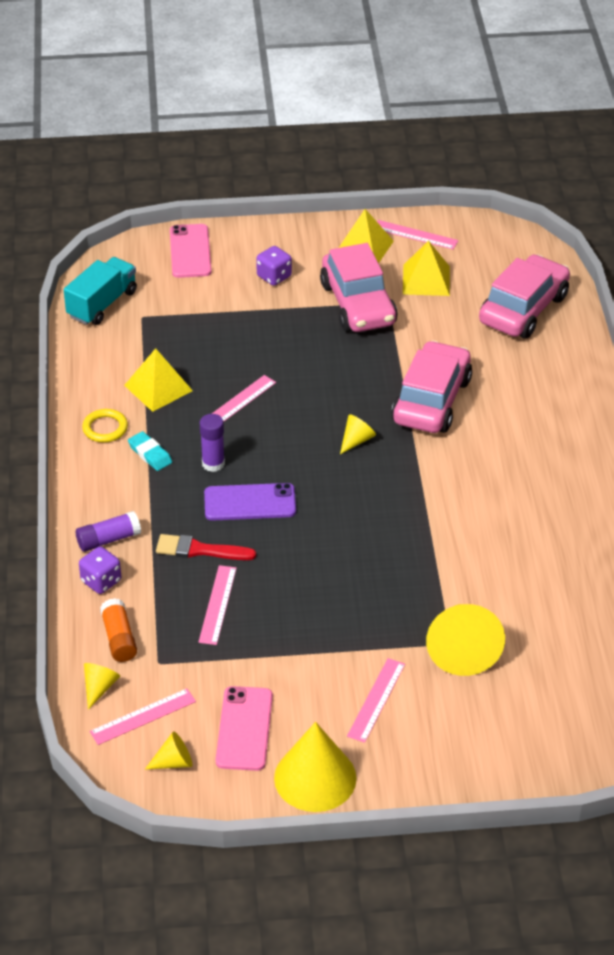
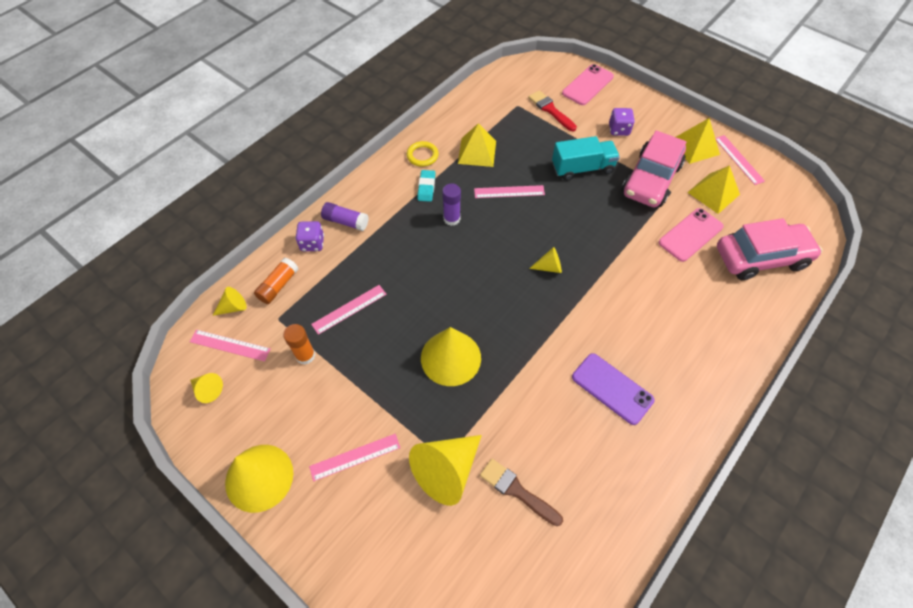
camera: 45 degrees right, 15 degrees up
turquoise truck [64,257,137,325] -> turquoise truck moved to [552,136,620,181]
red brush [156,534,256,560] -> red brush moved to [528,90,577,131]
purple phone [204,483,296,521] -> purple phone moved to [572,353,655,425]
pink phone [216,686,273,771] -> pink phone moved to [659,208,724,262]
pink car [391,340,472,433] -> none
none -> orange glue stick [283,324,316,365]
none -> yellow cone [421,327,481,386]
none -> brown brush [480,459,563,526]

